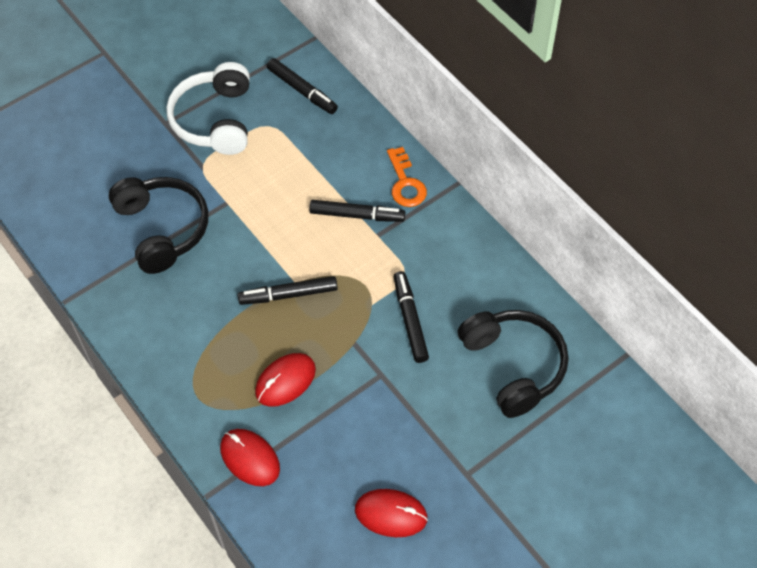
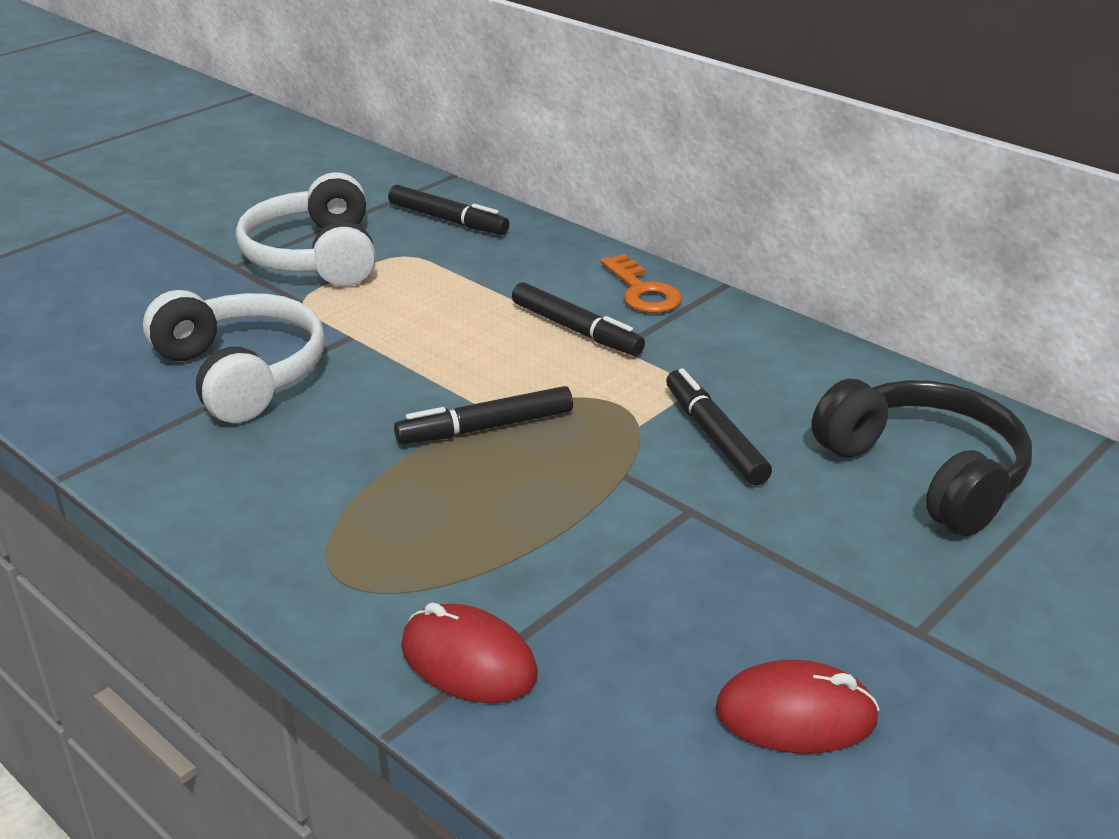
camera: 10 degrees left, 25 degrees down
black headphones [109,177,208,274] -> white headphones [143,290,325,423]
red mouse [255,353,316,407] -> none
black marker [309,200,405,222] -> black marker turned 45 degrees clockwise [512,282,645,356]

